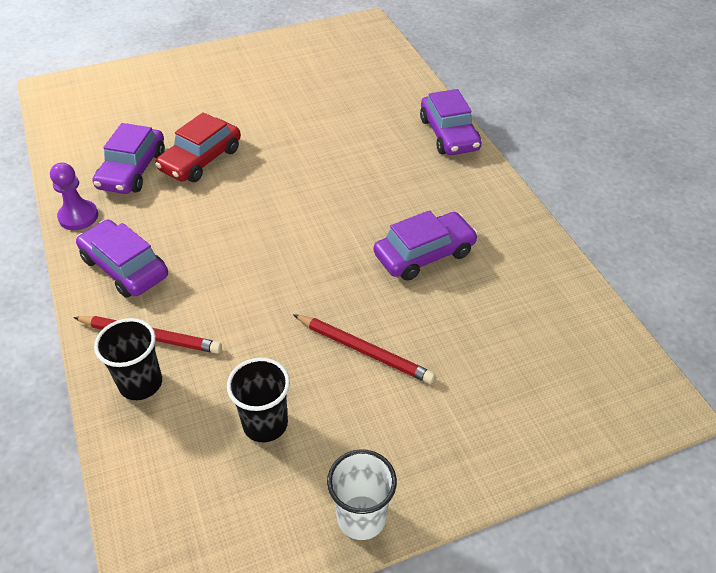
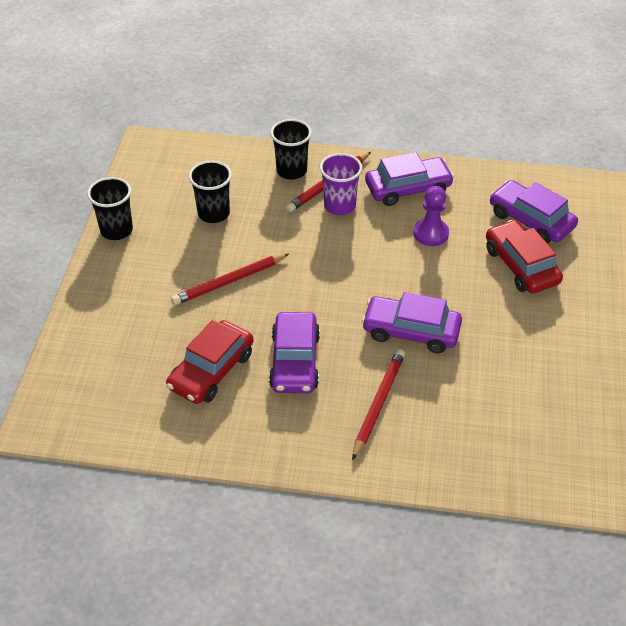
camera: 120 degrees right, 0 degrees up
purple pawn [50,162,98,230] -> purple pawn moved to [414,186,449,246]
white cup [327,449,397,540] -> black cup [87,177,133,240]
purple car [420,89,482,155] -> purple car moved to [362,292,462,354]
none -> red car [166,320,253,404]
none -> purple cup [320,153,362,215]
none -> red pencil [352,349,405,461]

